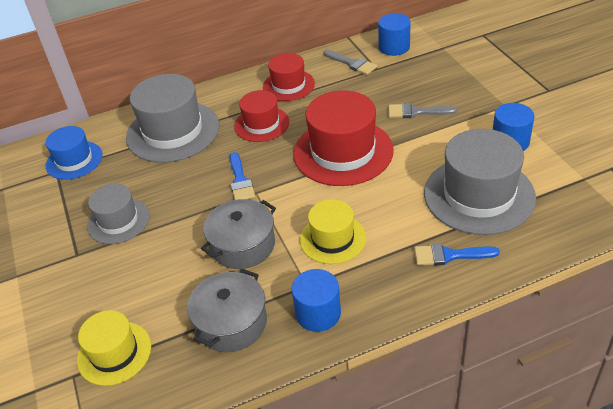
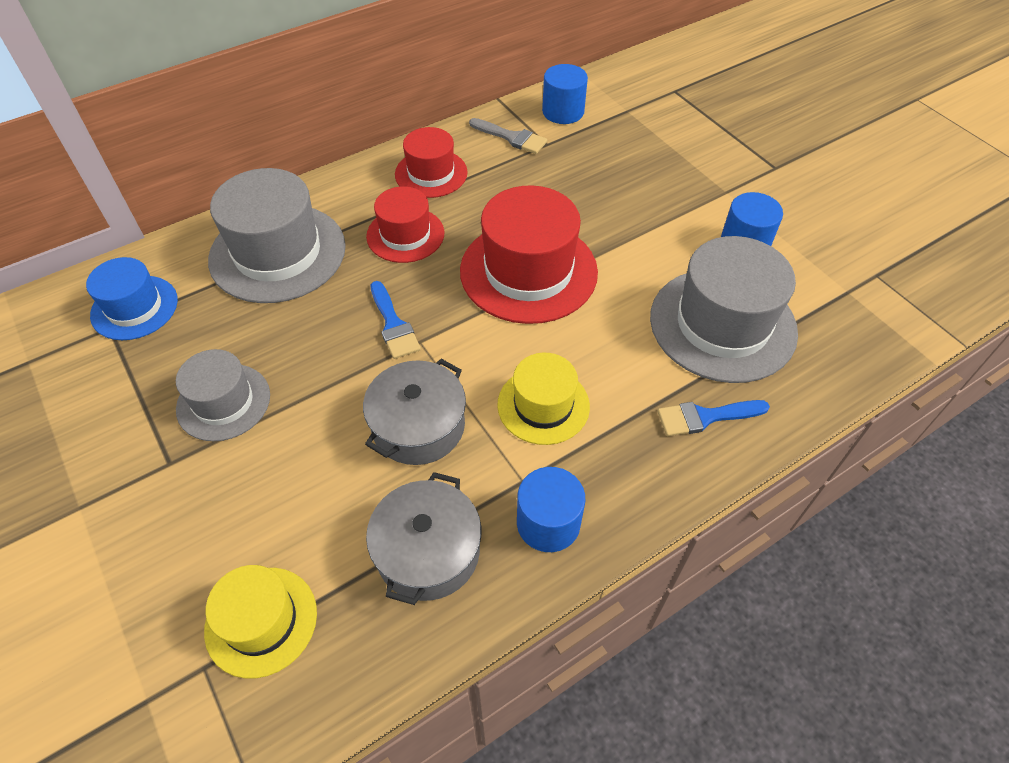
camera: 15 degrees left, 10 degrees up
grey brush [389,103,457,118] -> none

